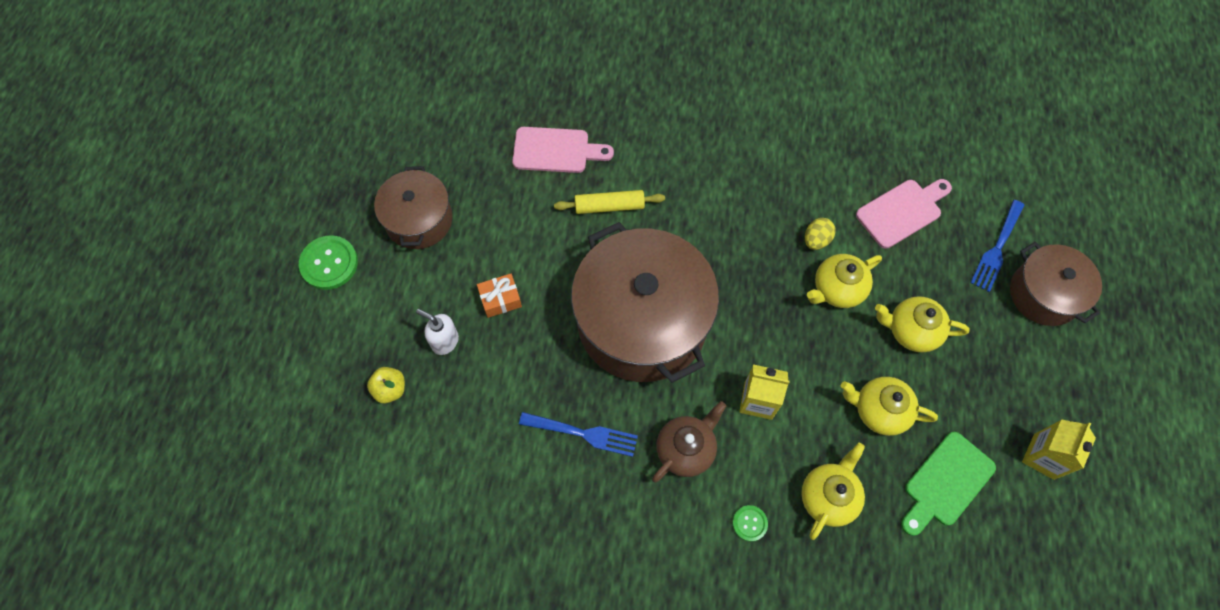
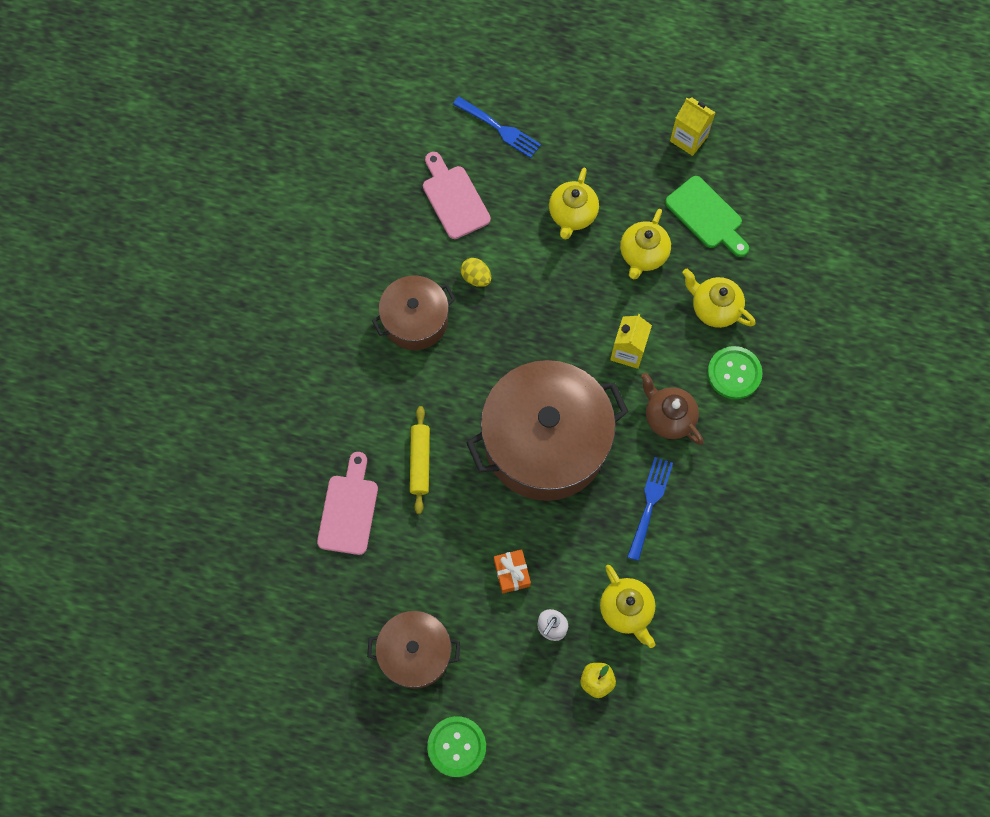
camera: 85 degrees left, 5 degrees up
green button [733,505,768,542] -> green button [707,346,763,399], size x1.83
yellow teapot [807,254,882,308] -> yellow teapot moved to [600,565,655,648]
brown pot [1010,242,1102,326] -> brown pot moved to [372,276,456,350]

